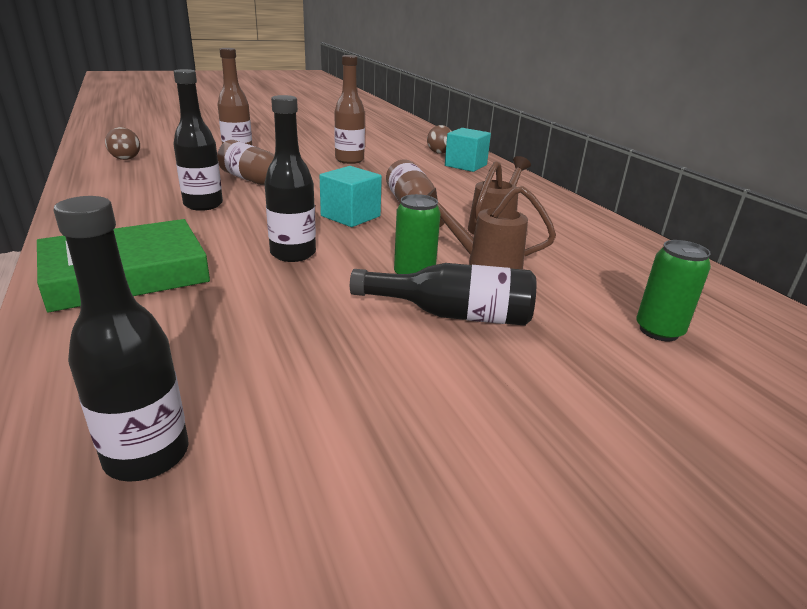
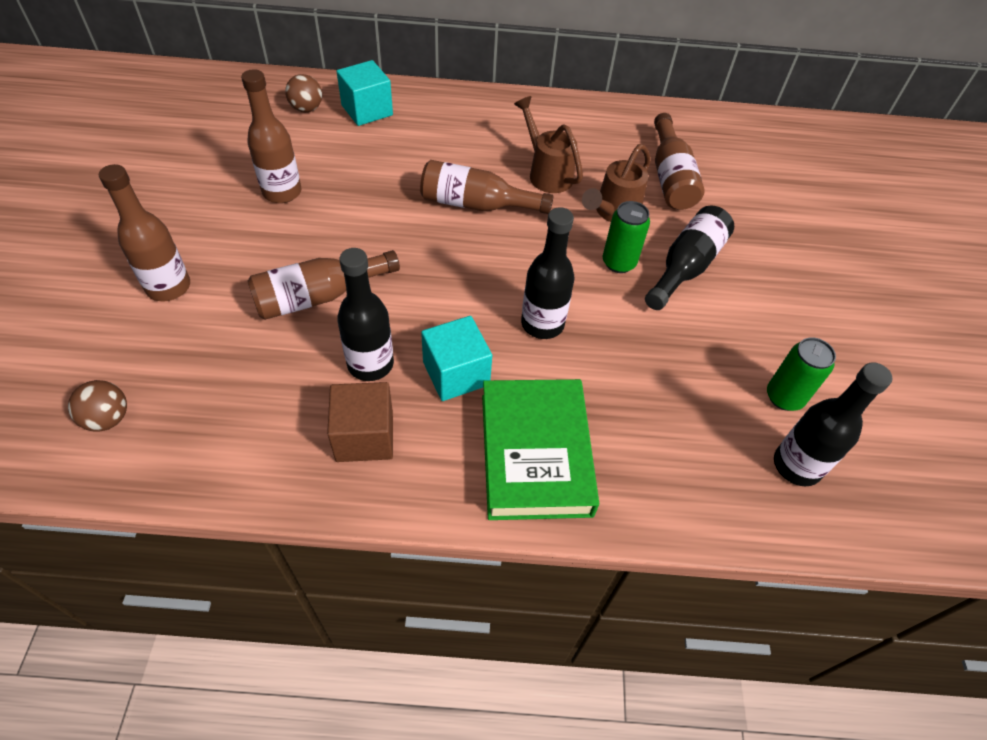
camera: 65 degrees left, 25 degrees up
turquoise cube [320,166,382,227] -> turquoise cube moved to [421,316,492,401]
green can [636,240,711,341] -> green can moved to [767,337,836,411]
none -> brown cube [327,382,393,462]
none -> brown bottle [654,113,705,210]

